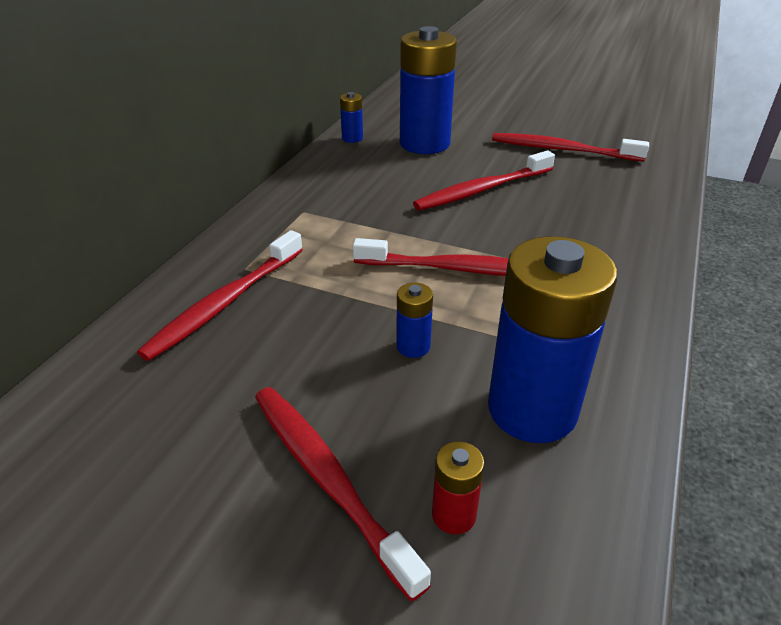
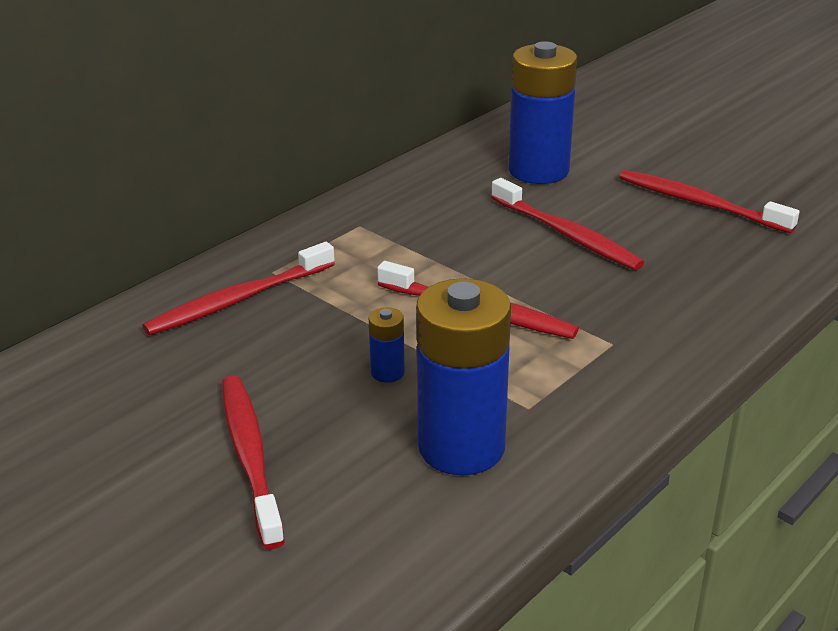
camera: 20 degrees right, 5 degrees down
blue battery [340,92,363,143] -> none
red toothbrush [413,151,555,211] -> red toothbrush turned 120 degrees counterclockwise [491,178,644,270]
red battery [432,441,484,534] -> none

